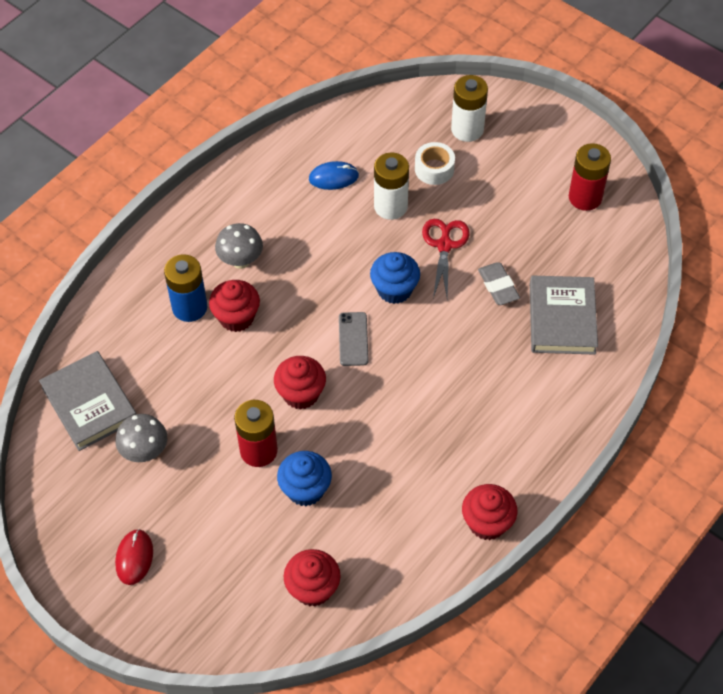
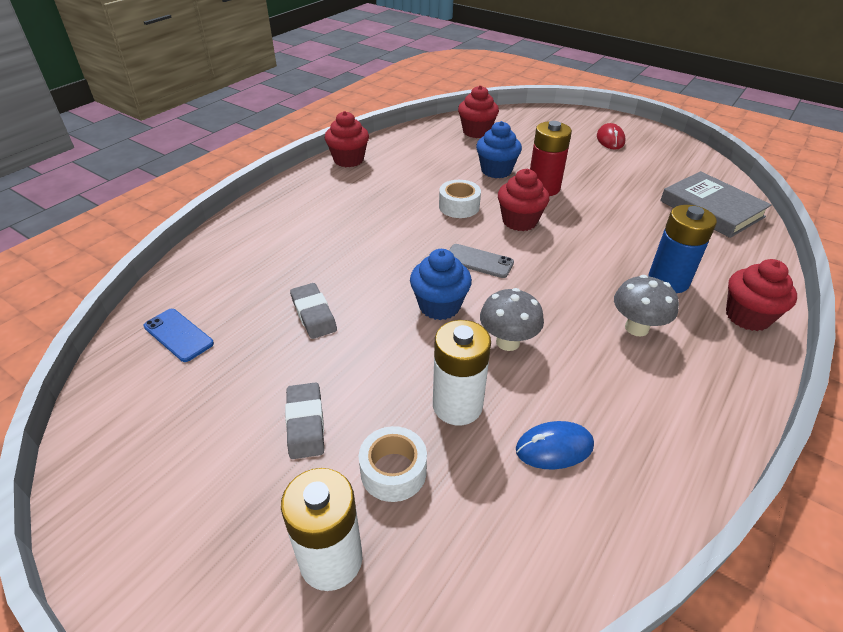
camera: 175 degrees right, 15 degrees down
grey mushroom [115,414,167,462] -> grey mushroom moved to [480,288,544,351]
red cupcake [209,280,260,332] -> red cupcake moved to [726,259,797,331]
grey phone [339,312,369,366] -> grey phone turned 60 degrees counterclockwise [449,244,514,278]
red scissors [422,219,470,298] -> none
grey book [530,276,598,355] -> none
red battery [569,143,611,211] -> none
none -> blue phone [144,309,214,362]
none -> grey eraser [285,382,324,459]
none -> white tape [439,180,481,218]

